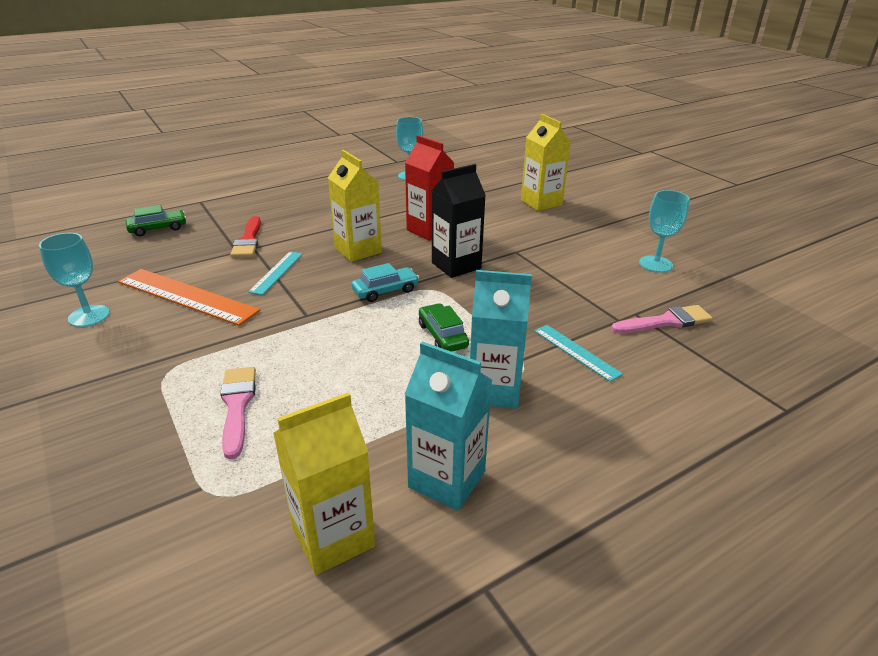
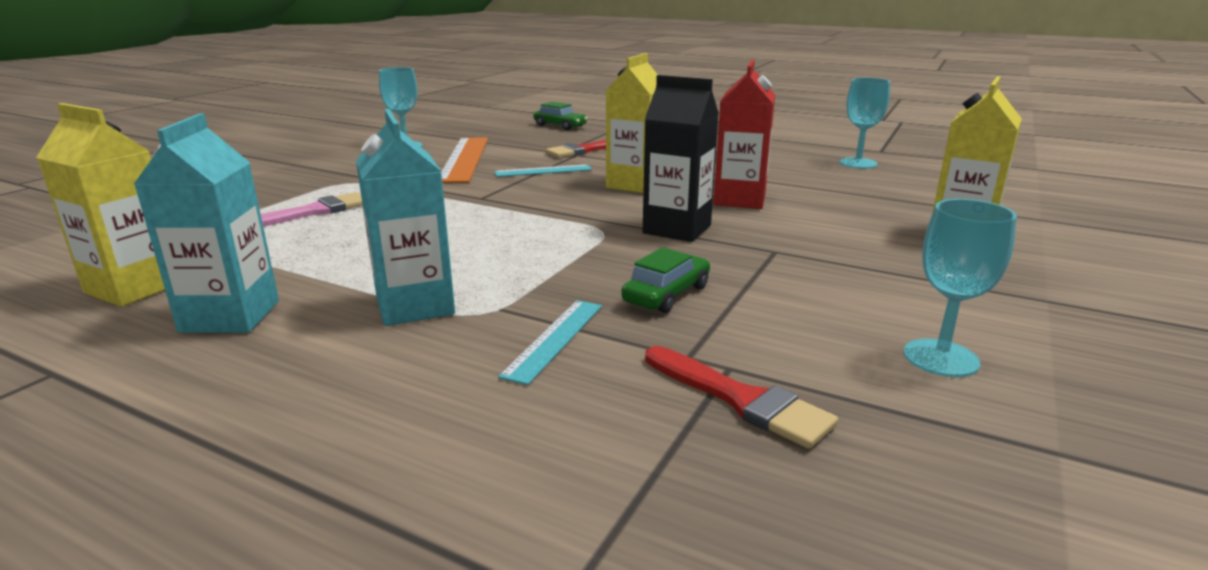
camera: 60 degrees right, 10 degrees down
turquoise car [352,263,419,302] -> none
green car [419,303,469,352] -> green car moved to [621,247,710,313]
pink brush [611,305,713,333] -> red brush [645,346,838,449]

